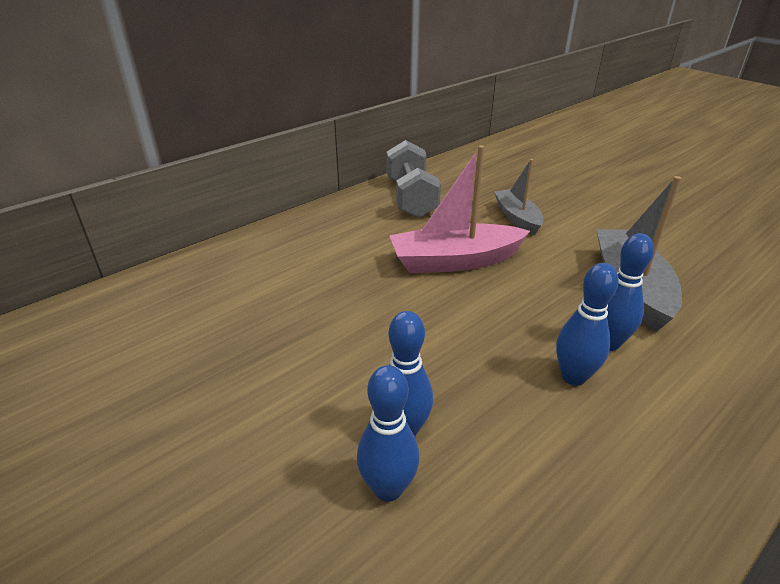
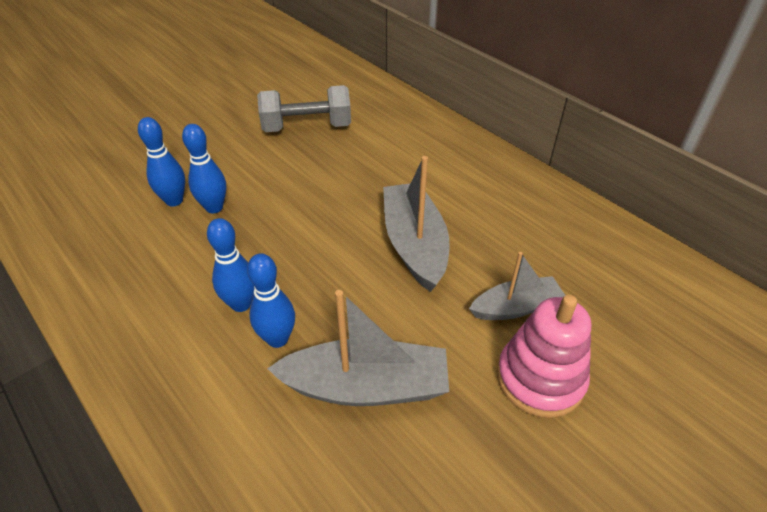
camera: 90 degrees right, 10 degrees up
grey dumbbell [387,140,441,218] -> grey dumbbell moved to [257,85,351,132]
pink boat [389,145,530,273] -> grey boat [383,156,450,292]
none -> pink stacking toy [497,295,591,418]

